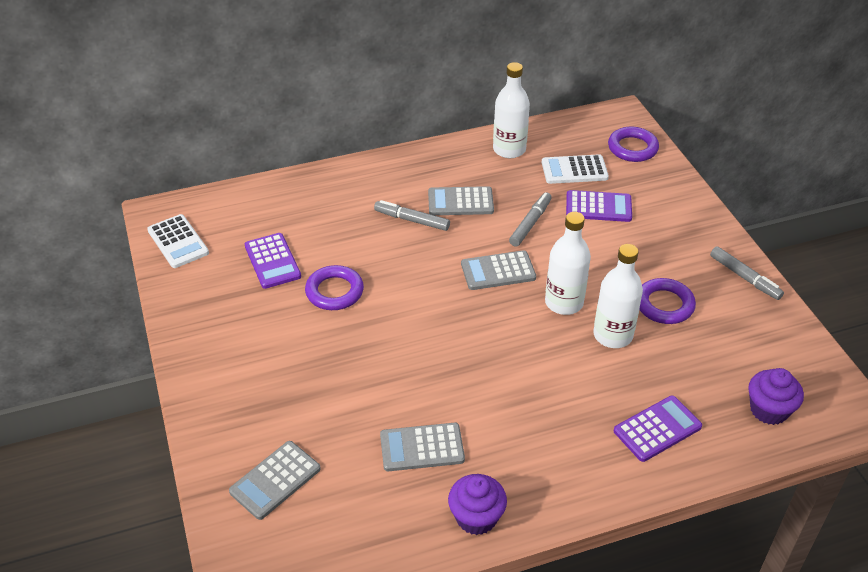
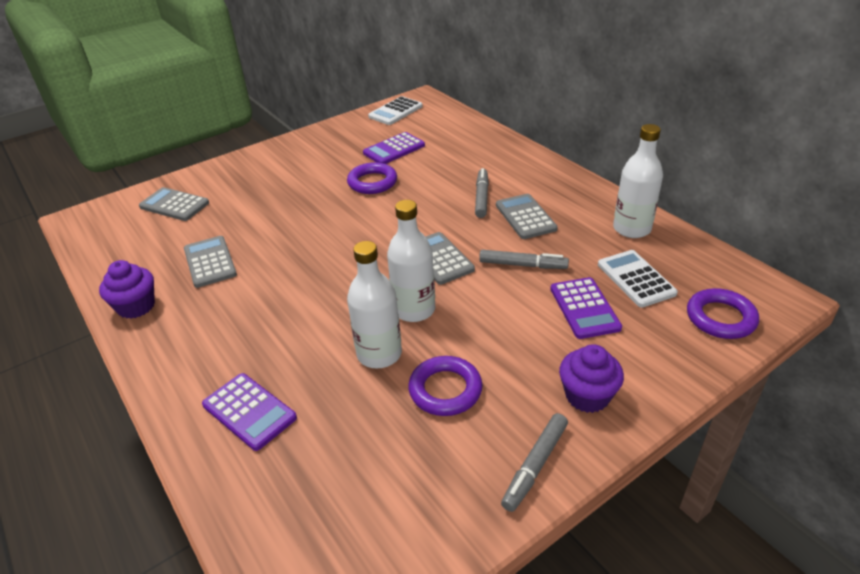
camera: 75 degrees right, 5 degrees down
purple cupcake [748,368,804,425] -> purple cupcake moved to [559,344,624,413]

